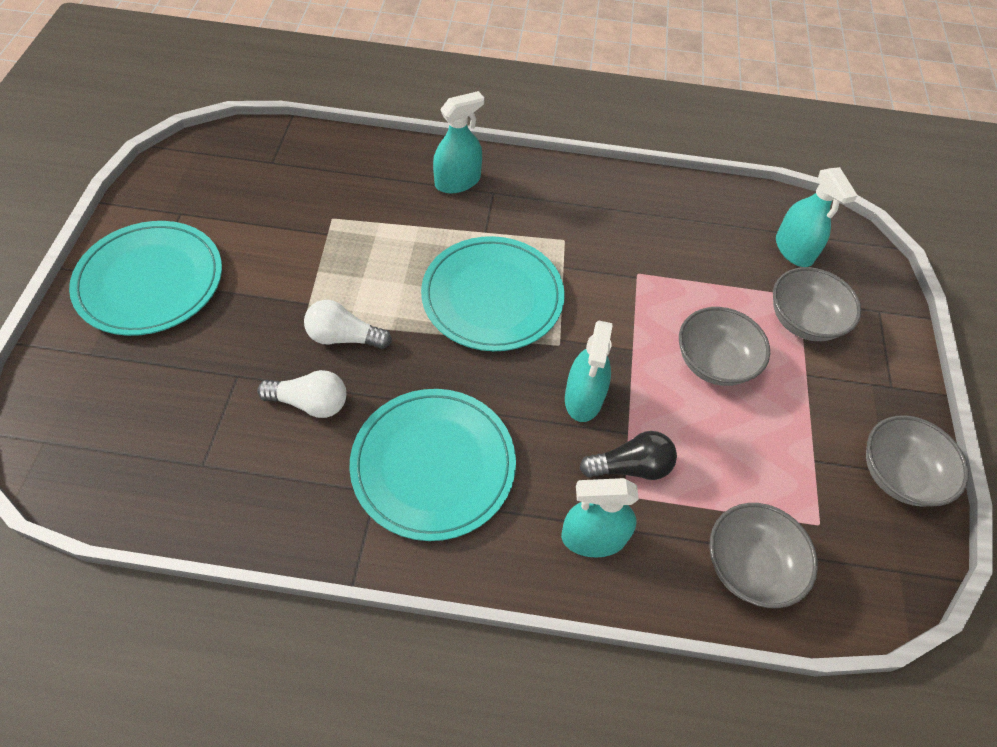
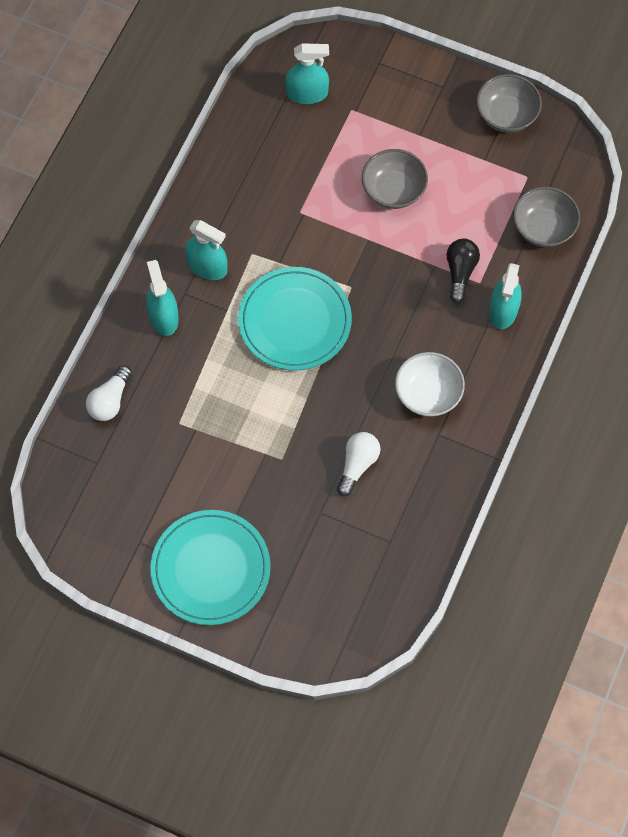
camera: 70 degrees left, 10 degrees up
white light bulb [304,300,392,349] -> white light bulb moved to [86,365,132,421]
turquoise plate [349,389,516,541] -> white bowl [395,352,465,417]
turquoise spray bottle [565,321,613,422] -> turquoise spray bottle moved to [185,220,227,280]
grey bowl [773,267,861,341] -> none

